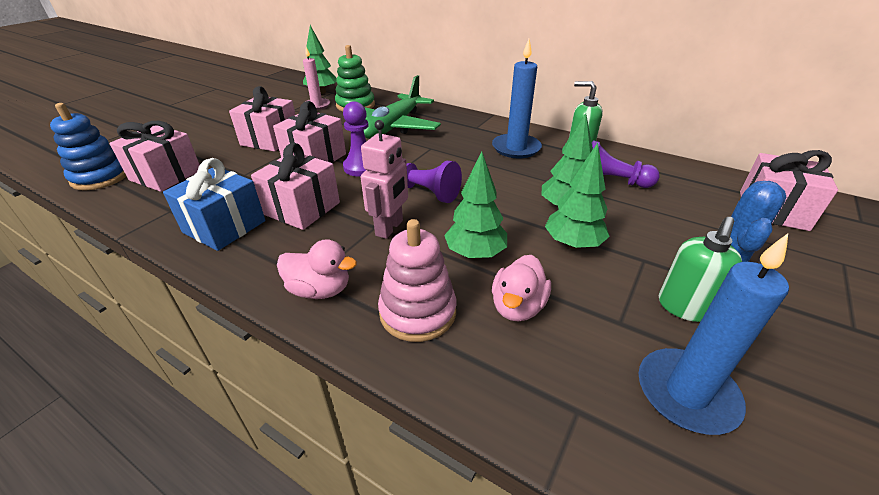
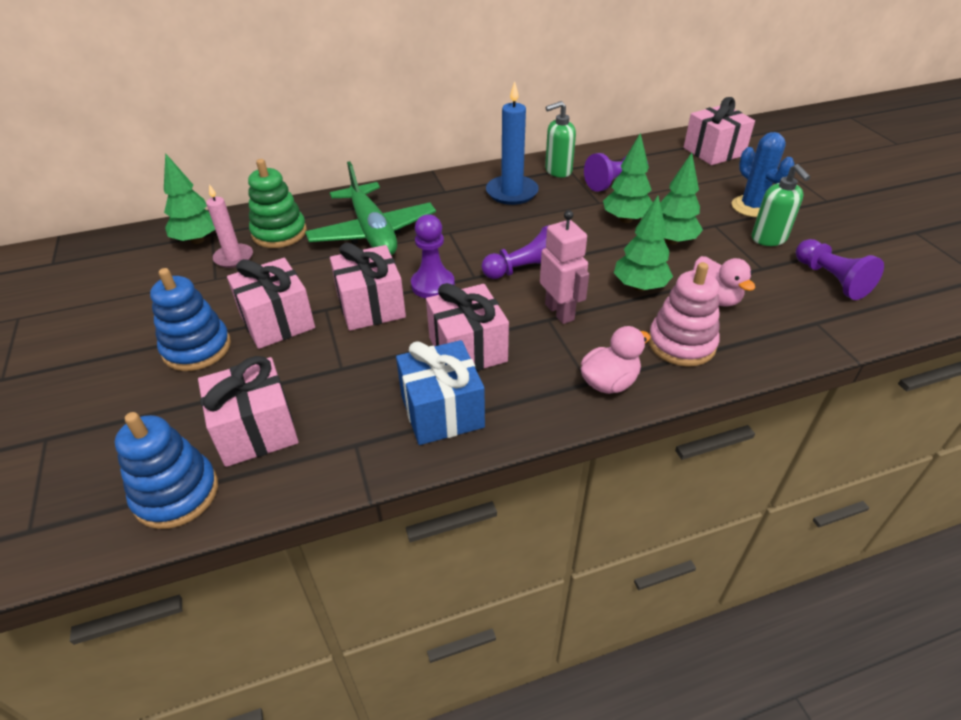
camera: 50 degrees left, 5 degrees up
blue candle [638,234,789,435] -> purple pawn [796,239,884,300]
none -> blue stacking toy [150,268,231,371]

